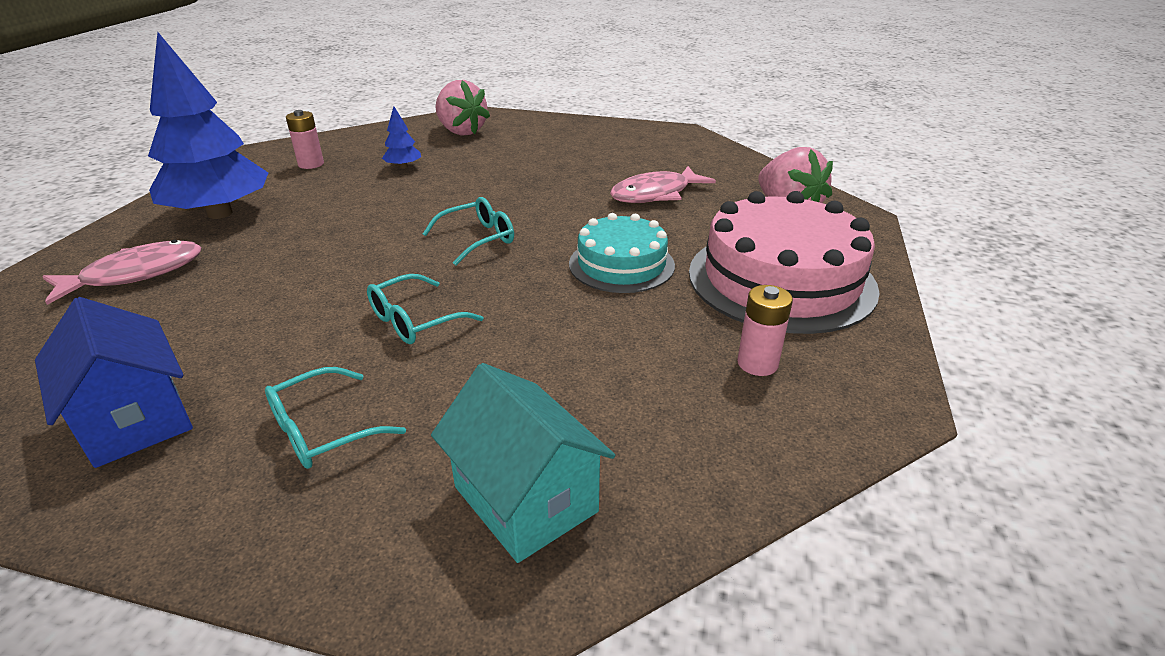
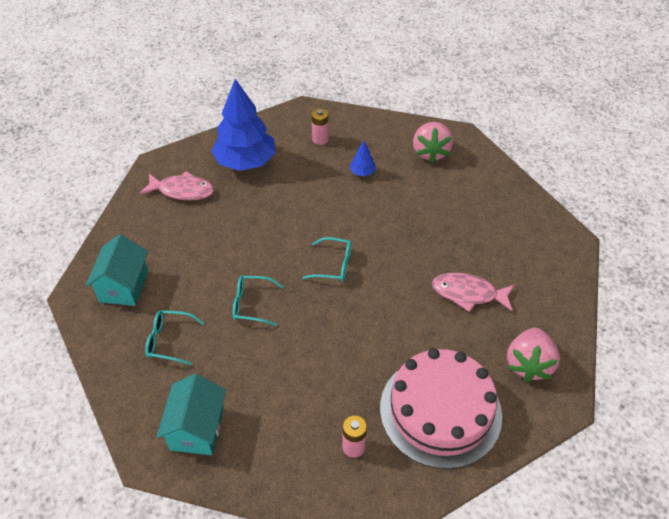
camera: 45 degrees right, 15 degrees up
blue house [35,297,193,468] -> turquoise house [86,234,148,306]
turquoise cake [569,213,675,293] -> none

